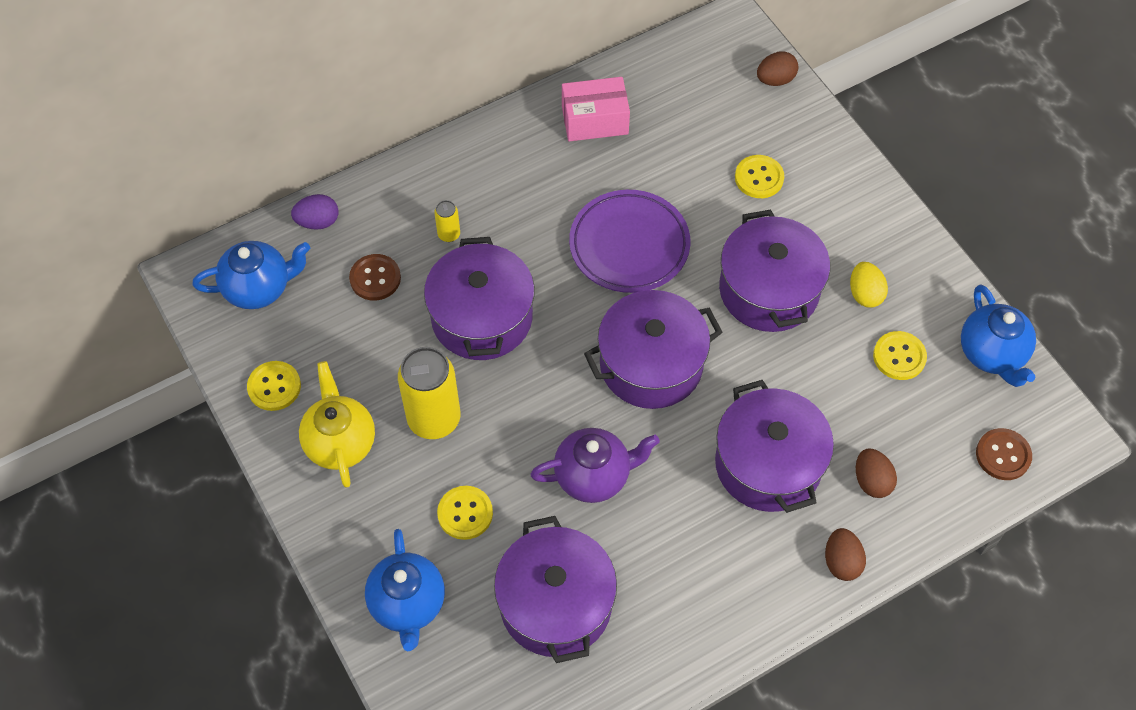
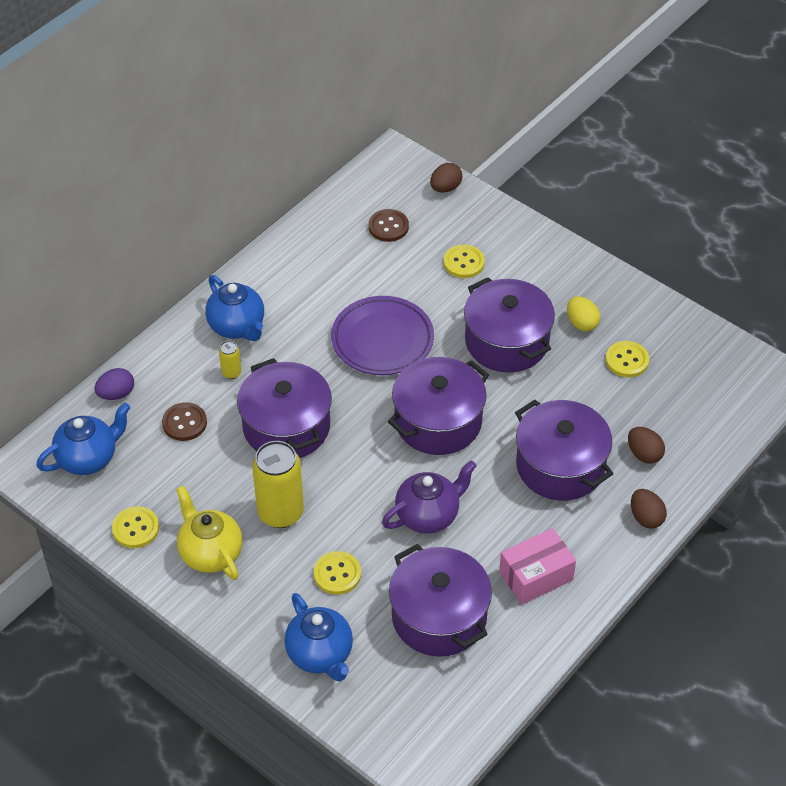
camera: 20 degrees left, 10 degrees down
pink box [562,77,630,141] -> pink box moved to [499,528,576,604]
blue teapot [961,285,1036,387] -> blue teapot moved to [205,275,264,341]
brown button [976,428,1032,480] -> brown button moved to [368,209,409,242]

